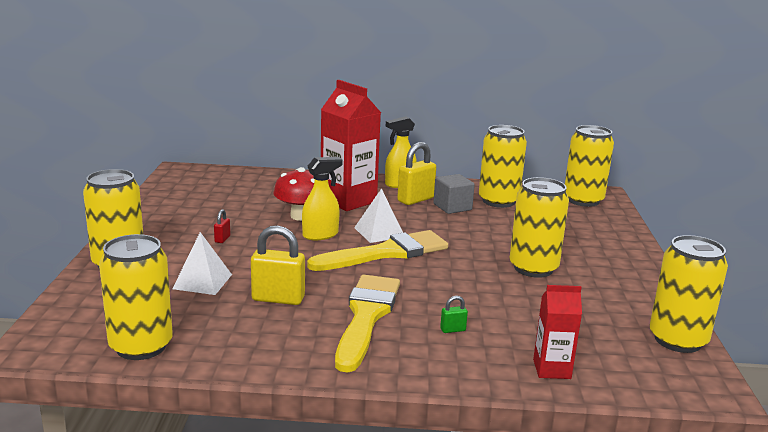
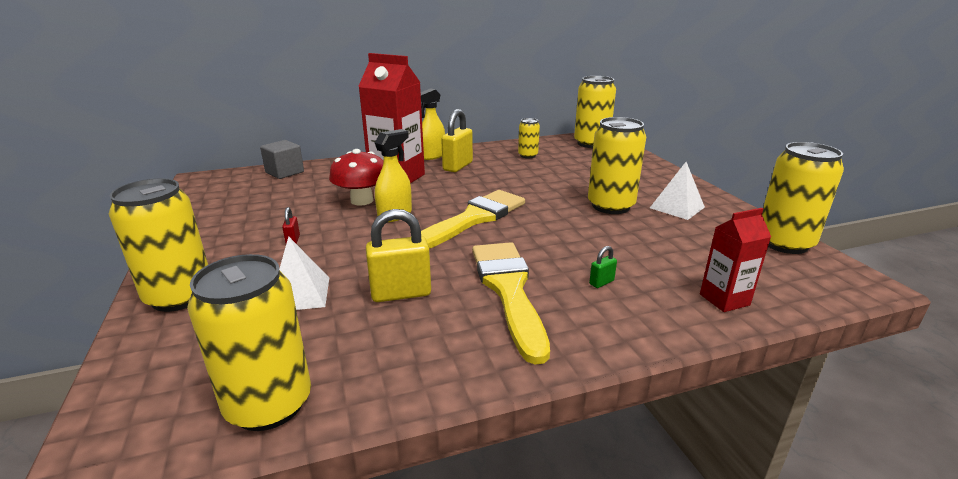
camera: 20 degrees left, 5 degrees up
white pyramid [354,188,403,243] -> white pyramid moved to [650,162,705,220]
grey cube [433,174,475,214] -> grey cube moved to [260,140,304,179]
yellow can [479,125,527,208] -> yellow can [518,118,540,158], size x0.53

